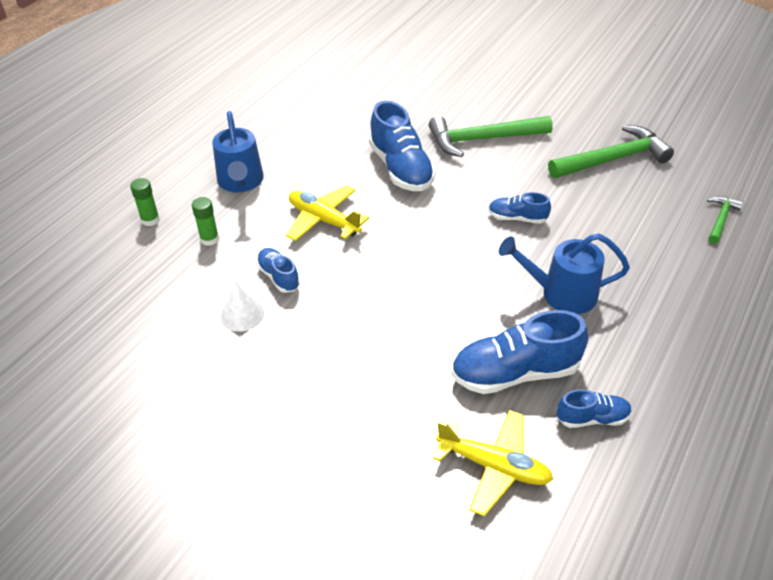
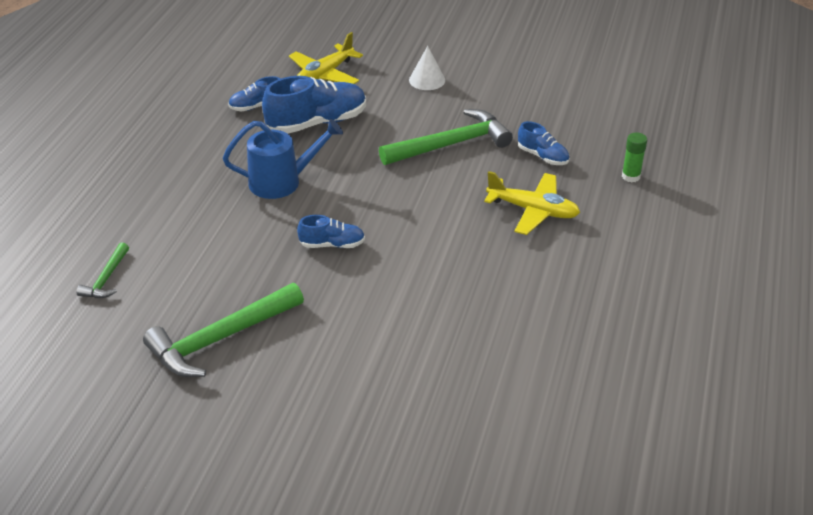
camera: 165 degrees right, 5 degrees down
green glue stick [130,178,160,226] -> none
blue watering can [212,111,264,192] -> none
white cone [220,281,265,332] -> white cone moved to [409,46,445,90]
blue shoe [369,101,436,191] -> none
green hammer [429,116,553,157] -> green hammer moved to [379,109,513,165]
yellow plane [433,410,553,516] -> yellow plane turned 60 degrees counterclockwise [289,32,363,84]

